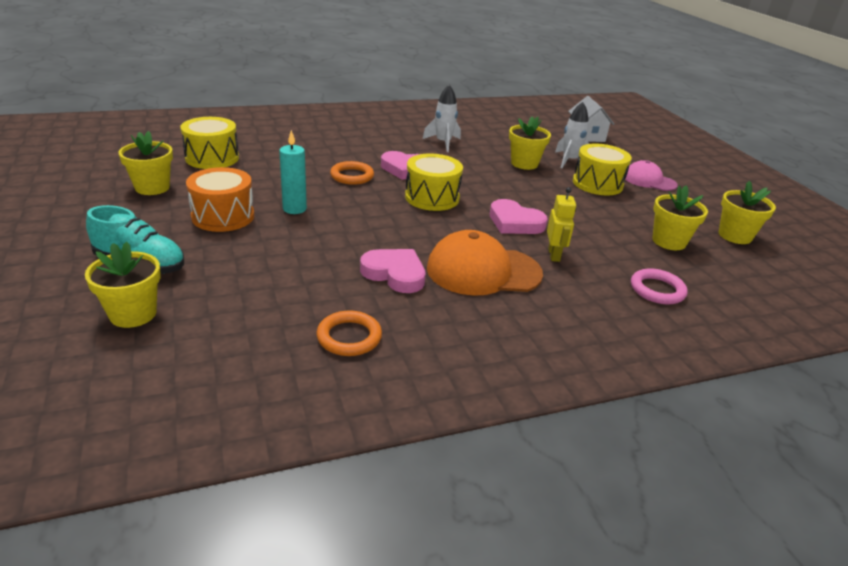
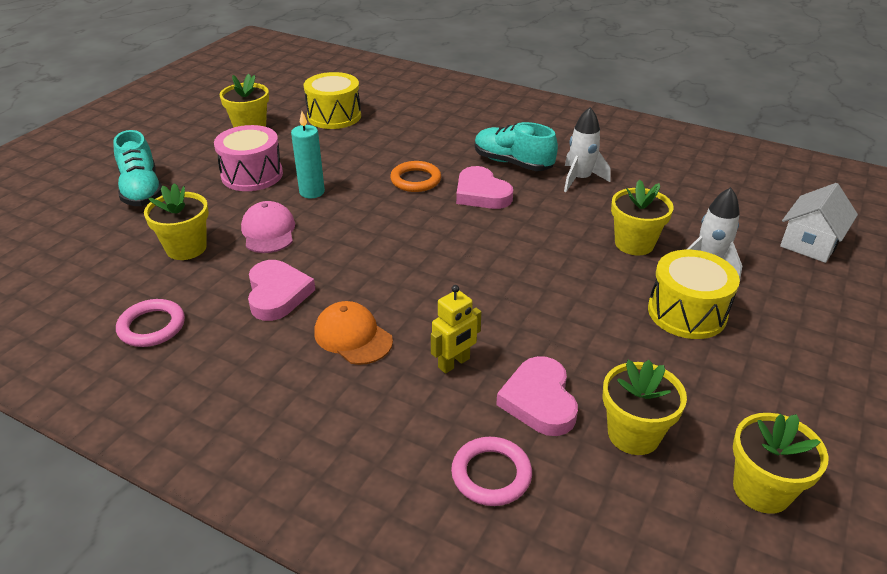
camera: 50 degrees right, 5 degrees up
yellow flower pot [85,242,161,328] -> yellow flower pot moved to [144,183,209,260]
orange drum [186,167,255,232] -> pink drum [214,125,283,191]
orange ring [316,310,382,356] -> pink ring [116,299,185,347]
yellow drum [405,154,463,211] -> none
orange cap [427,230,543,296] -> orange cap [314,301,393,365], size x0.61
pink heart [490,199,548,234] -> pink heart moved to [496,356,578,436]
pink cap [625,160,678,191] -> pink cap moved to [241,201,295,253]
none -> turquoise shoe [475,122,558,171]

